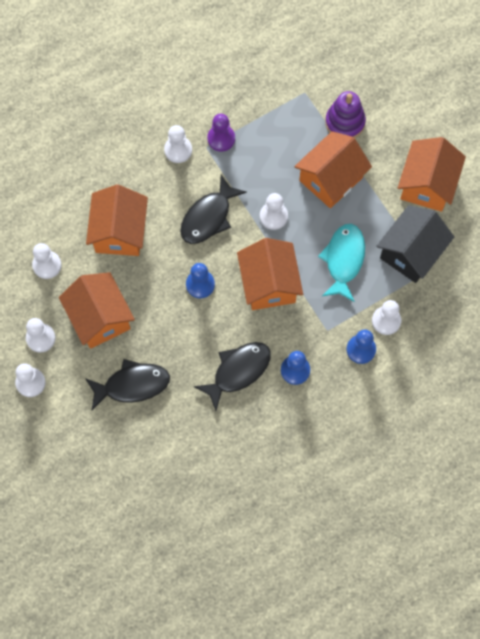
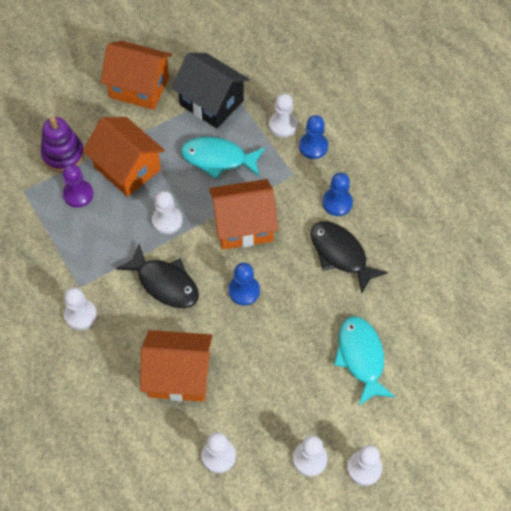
camera: 90 degrees left, 10 degrees down
orange house [59,272,135,349] -> none
black fish [85,359,170,411] -> turquoise fish [334,316,395,406]
purple pawn [207,114,235,152] -> purple pawn moved to [63,164,93,208]

